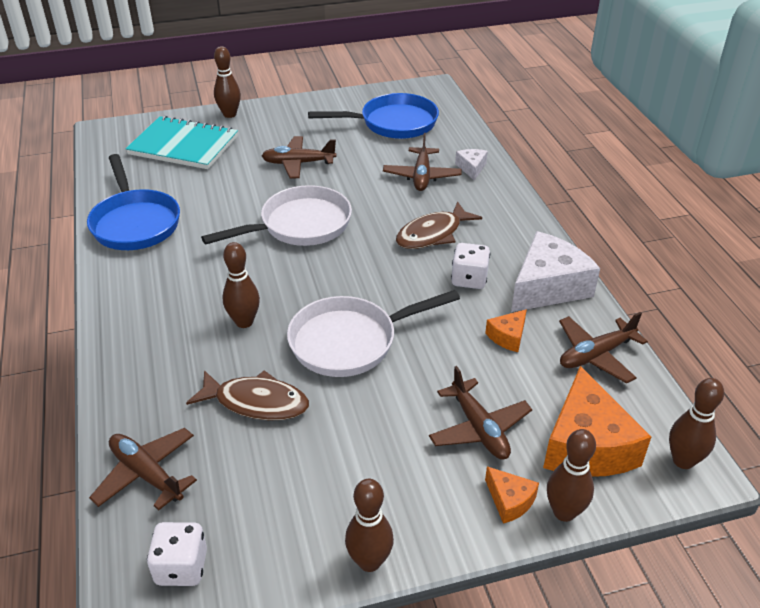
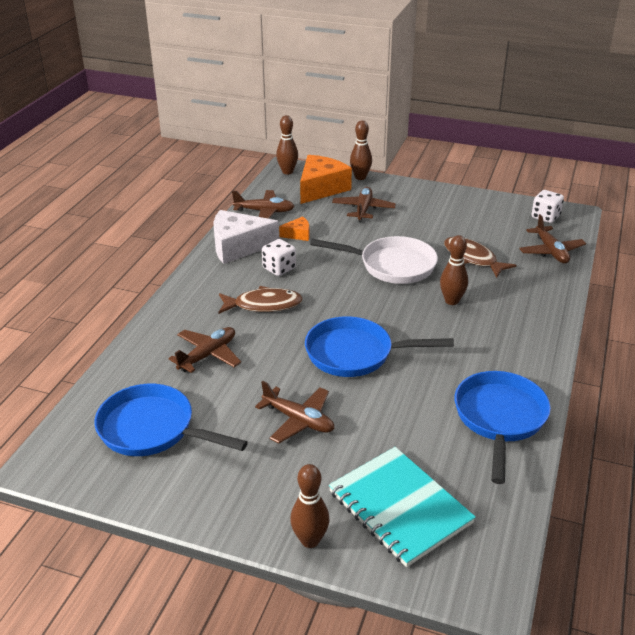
camera: 145 degrees left, 5 degrees down
white pan [201,185,352,246] -> blue pan [305,316,454,377]
brown bowling pin [345,478,394,572] -> none
white cheese [455,149,488,181] -> none
orange cheese [485,466,539,524] -> none

